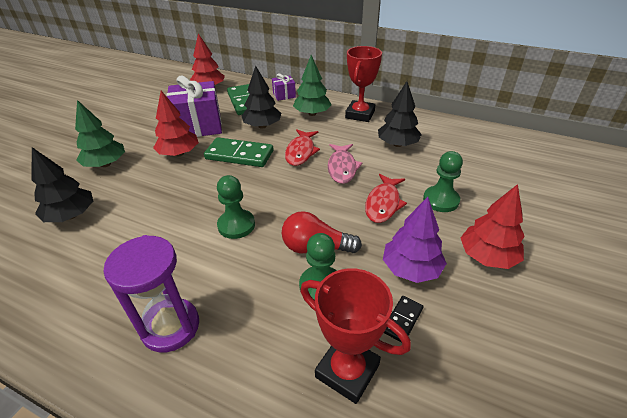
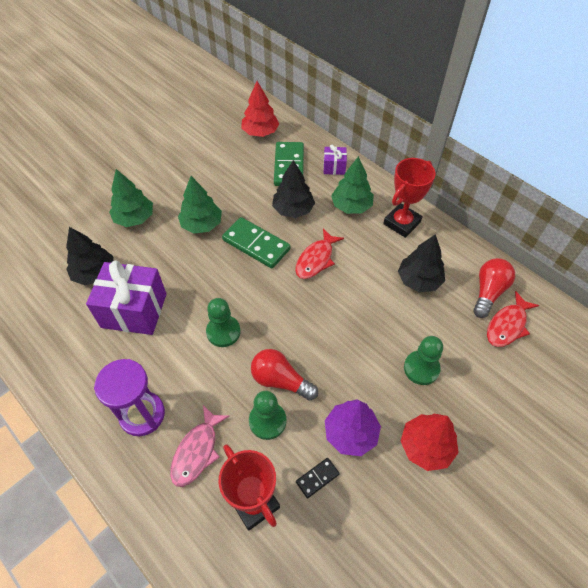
camera: 20 degrees right, 15 degrees up
red tree [153,91,199,156] -> green tree [178,176,222,234]
purple gift [166,75,222,137] -> purple gift moved to [86,261,167,335]
pink fish [328,144,362,184] -> pink fish moved to [170,405,229,487]
red fish [365,174,407,223] -> red fish moved to [487,291,539,347]
none -> red light bulb [473,258,515,318]

